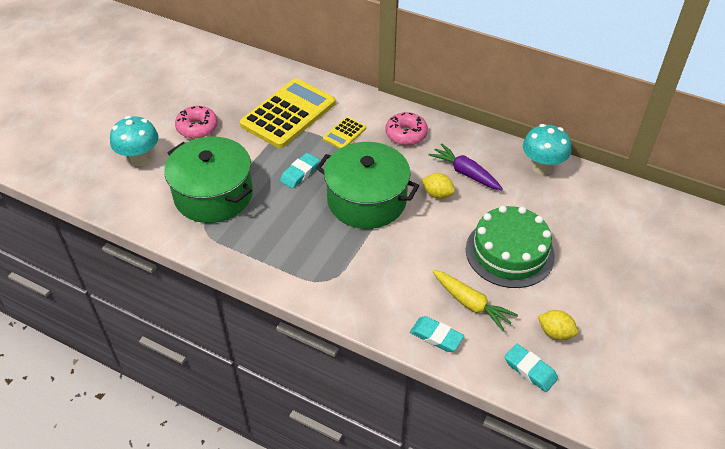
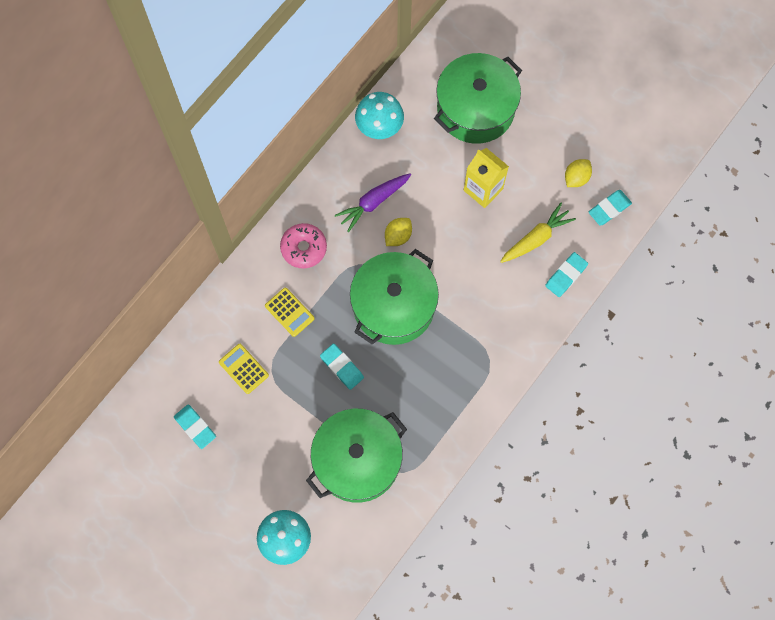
camera: 80 degrees left, 25 degrees up
pink donut [175,106,218,139] -> none
yellow calculator [240,78,335,148] -> yellow calculator [219,344,269,394], size x0.45
green cake [466,206,555,288] -> yellow carton [464,148,509,208]
none -> turquoise eraser [174,404,216,449]
none -> green pot [434,53,522,144]

